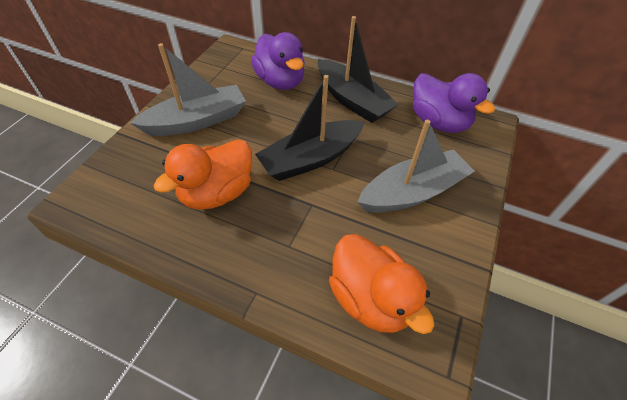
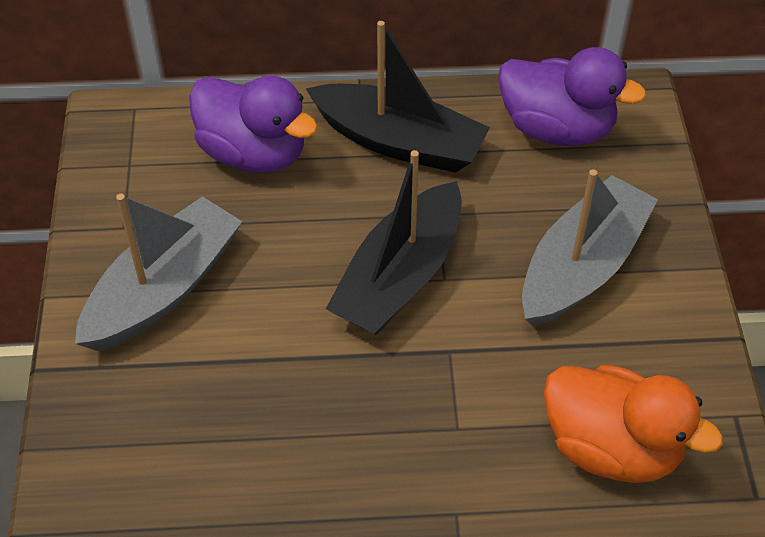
camera: 25 degrees left, 0 degrees up
orange duck [154,139,252,210] -> none

